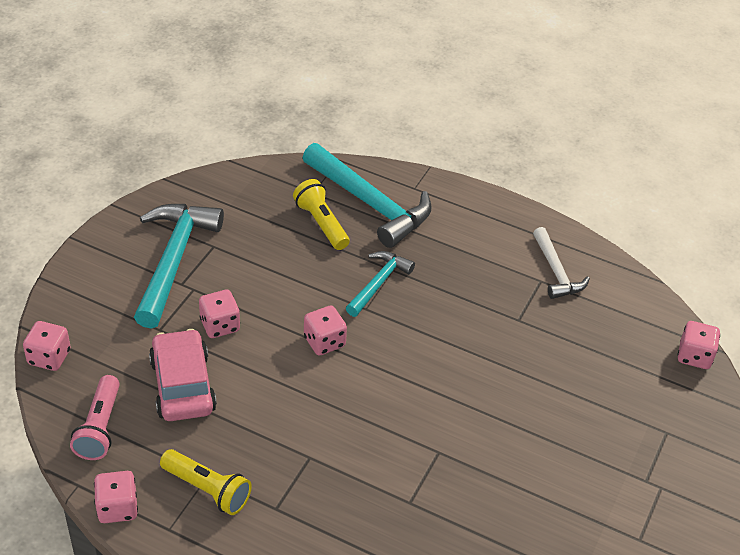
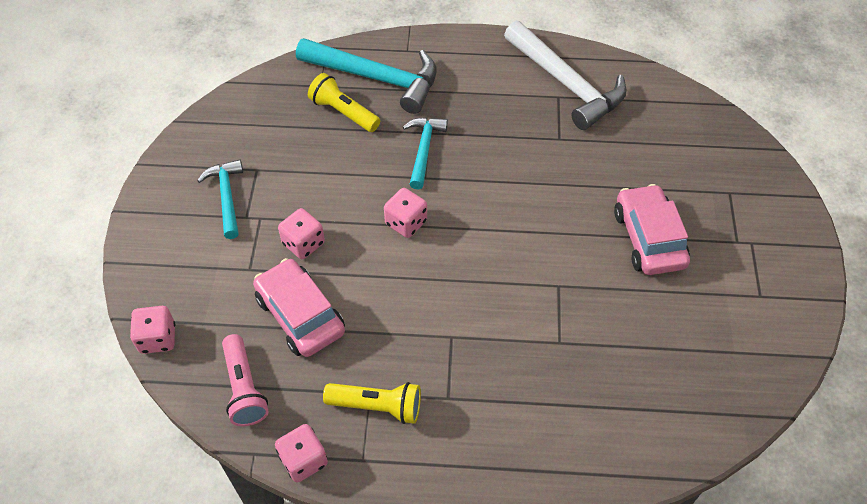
camera: 20 degrees left, 10 degrees up
turquoise hammer [134,204,224,329] -> turquoise hammer [197,159,243,239], size x0.57
white hammer [533,227,590,299] -> white hammer [504,21,627,130], size x1.76
pink dice [677,321,720,369] -> none
none -> pink car [614,184,690,275]

